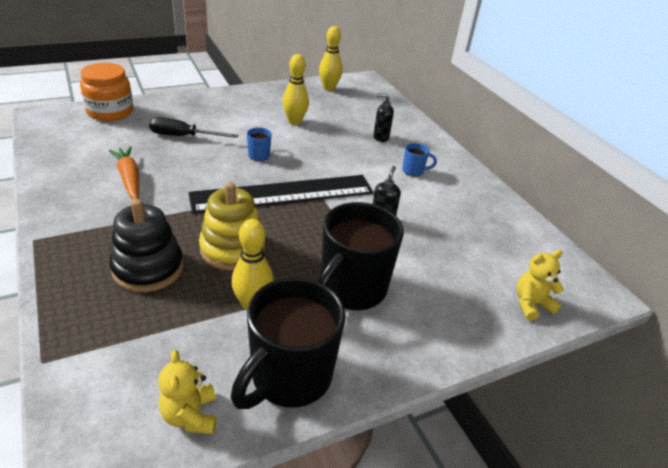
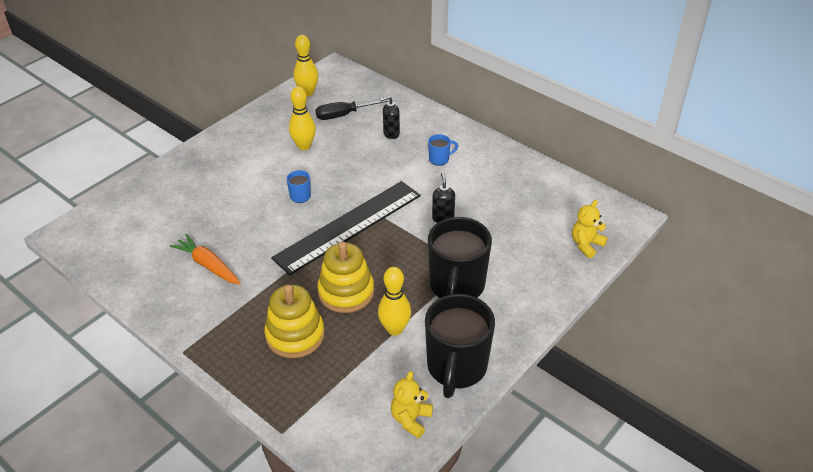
camera: 20 degrees left, 5 degrees up
orange jar [80,63,133,121] -> none
black stacking toy [110,199,183,292] -> yellow stacking toy [264,285,325,358]
black screwdriver [149,117,238,138] -> black screwdriver moved to [315,98,394,120]
yellow teddy bear [158,350,217,434] -> yellow teddy bear turned 60 degrees clockwise [391,371,433,438]

